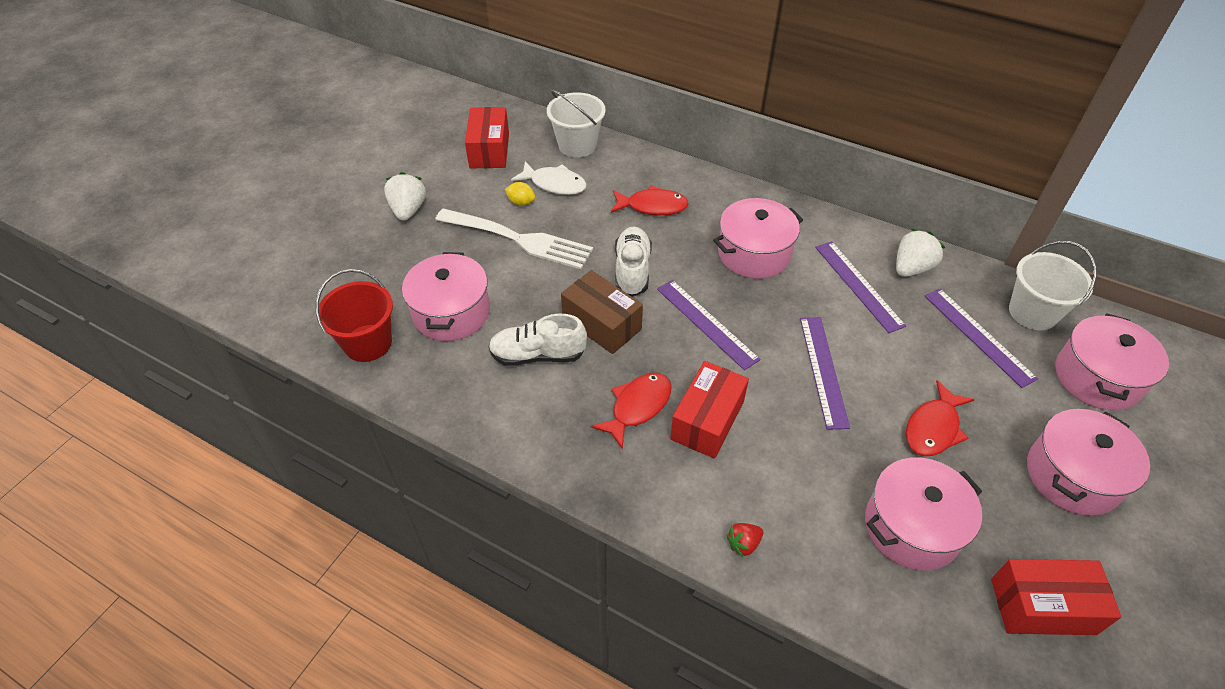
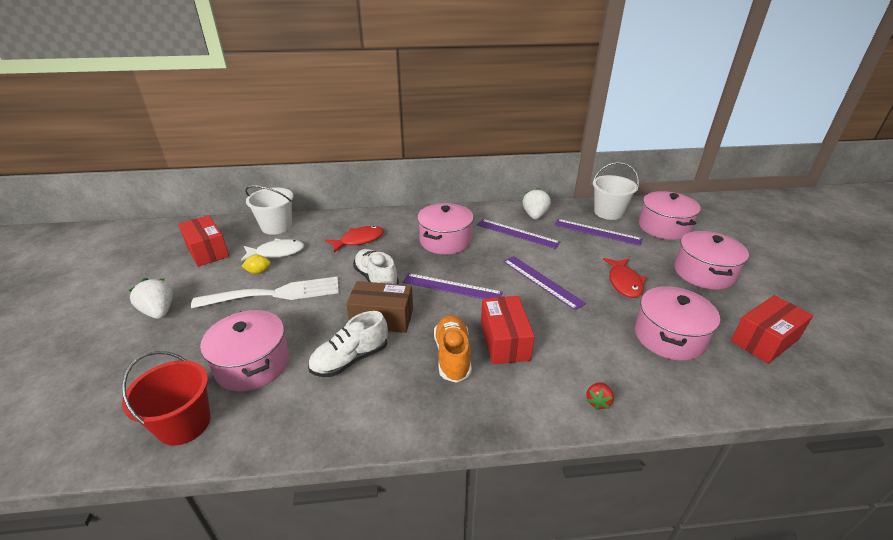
camera: 35 degrees left, 15 degrees down
red fish [591,373,672,450] -> orange shoe [434,315,472,383]

